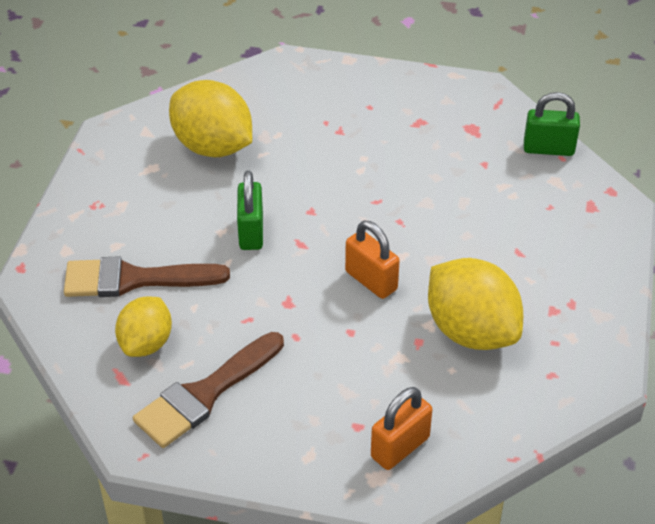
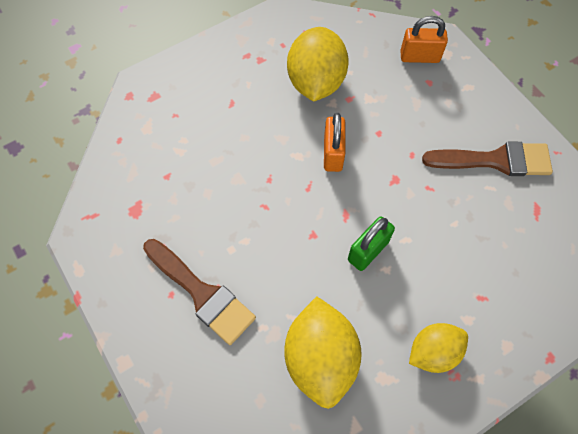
camera: 135 degrees left, 20 degrees up
brown brush [64,256,230,297] -> brown brush moved to [143,239,256,345]
yellow lemon [115,296,172,357] -> yellow lemon moved to [409,323,468,373]
green padlock [524,92,580,156] -> none

